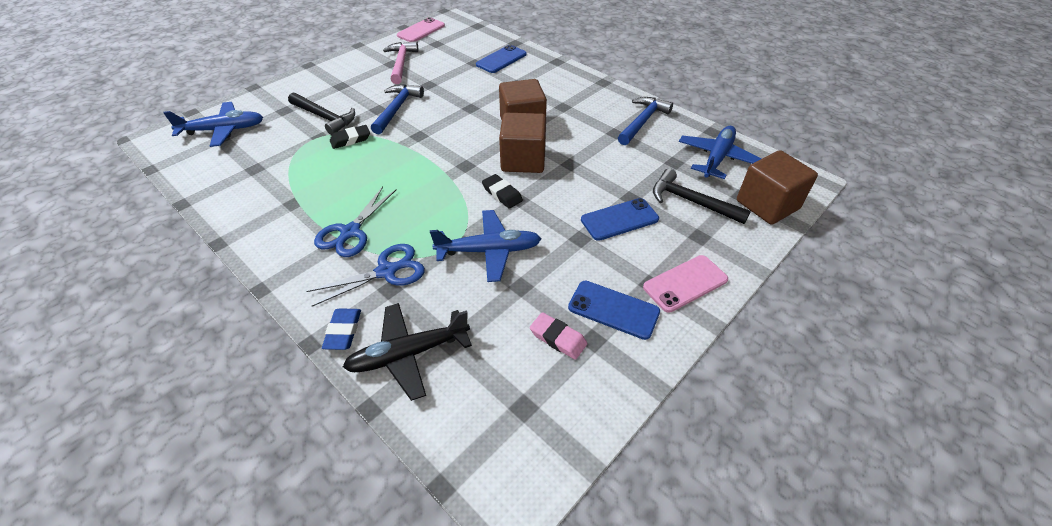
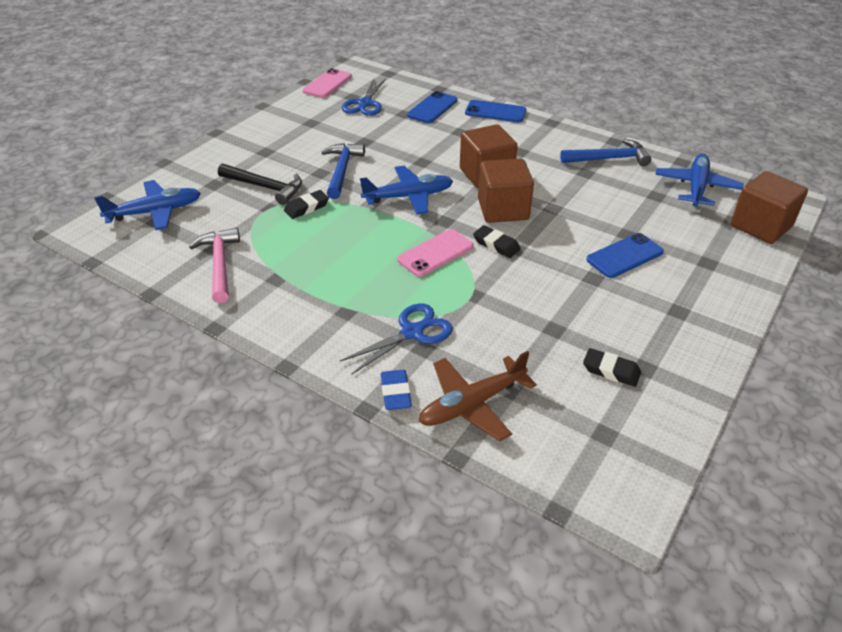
camera: 10 degrees left, 5 degrees down
blue scissors [314,186,397,257] -> blue scissors moved to [342,78,386,116]
black plane [343,303,472,401] -> brown plane [419,351,537,441]
pink hammer [383,41,418,84] -> pink hammer moved to [189,228,240,303]
blue plane [430,210,541,282] -> blue plane moved to [360,166,453,214]
pink eraser [530,312,587,360] -> black eraser [583,348,641,387]
blue phone [568,281,660,340] -> blue phone moved to [465,100,526,122]
blue hammer [618,97,673,145] -> blue hammer turned 60 degrees clockwise [560,139,651,166]
pink phone [643,255,728,313] -> pink phone moved to [397,229,474,277]
black hammer [653,168,751,224] -> none

